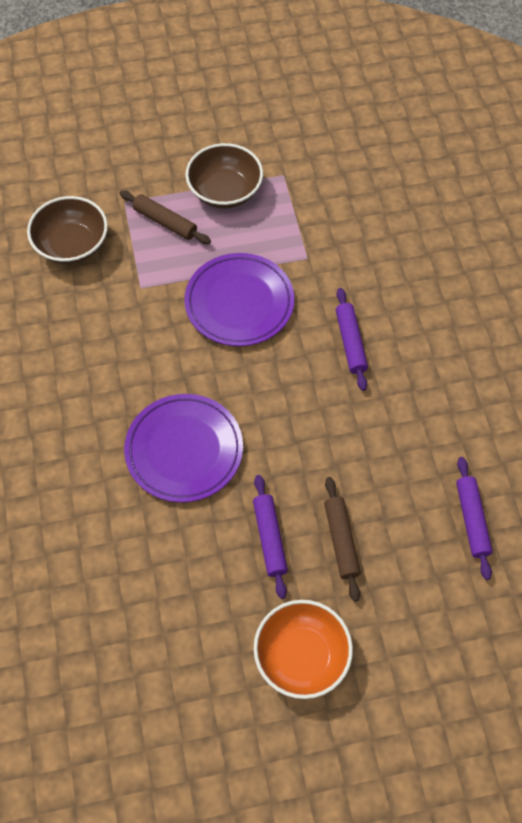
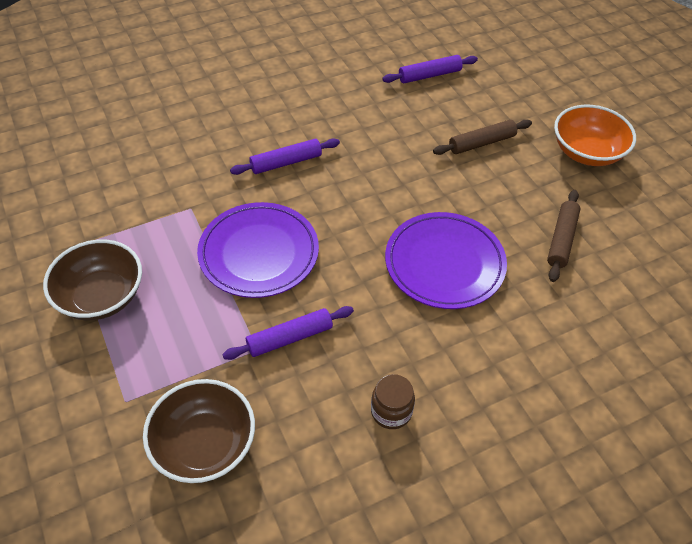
camera: 105 degrees left, 10 degrees down
brown rolling pin [119,190,211,244] -> brown rolling pin moved to [547,190,580,282]
purple rolling pin [253,475,288,599] -> purple rolling pin moved to [222,306,354,360]
none -> brown jar [371,374,415,429]

